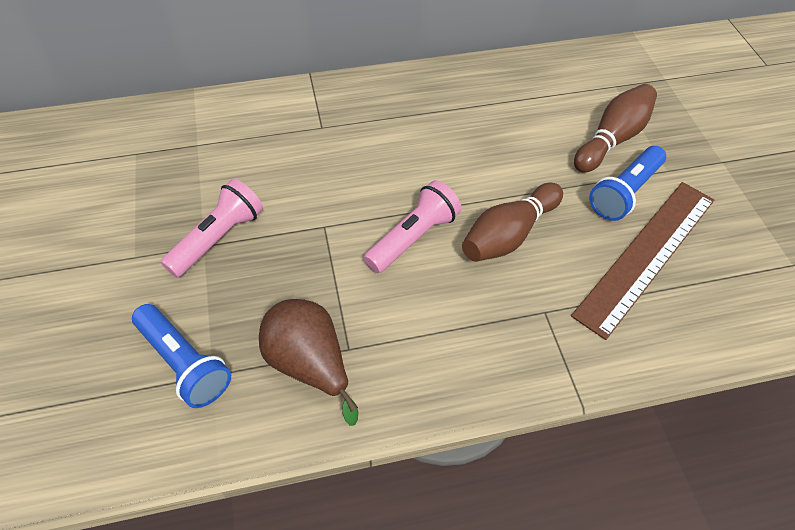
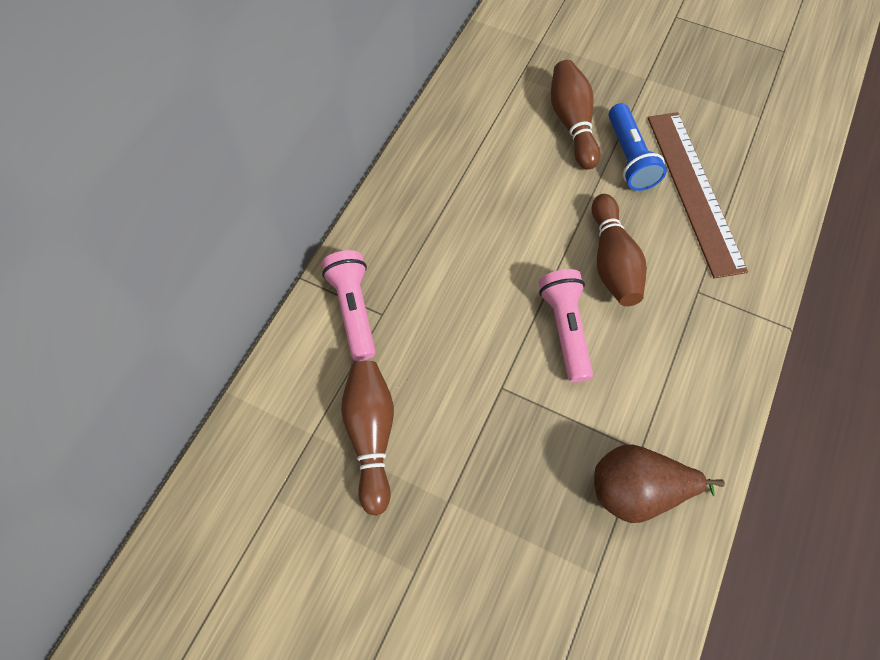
camera: 50 degrees left, 10 degrees up
blue flashlight [132,304,231,408] -> none
pink flashlight [161,179,263,278] -> pink flashlight moved to [322,250,376,361]
none -> brown bowling pin [341,361,394,516]

